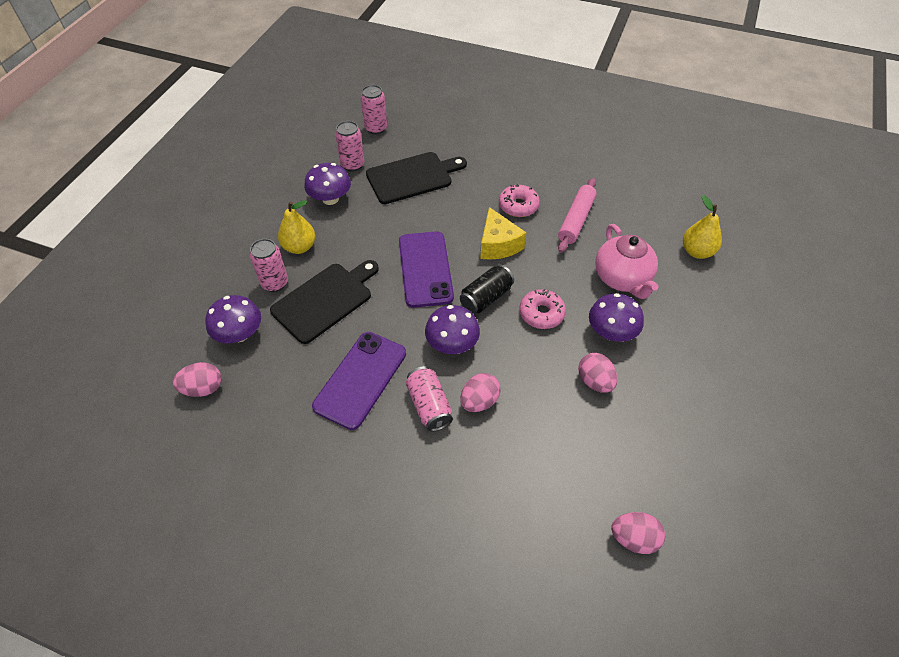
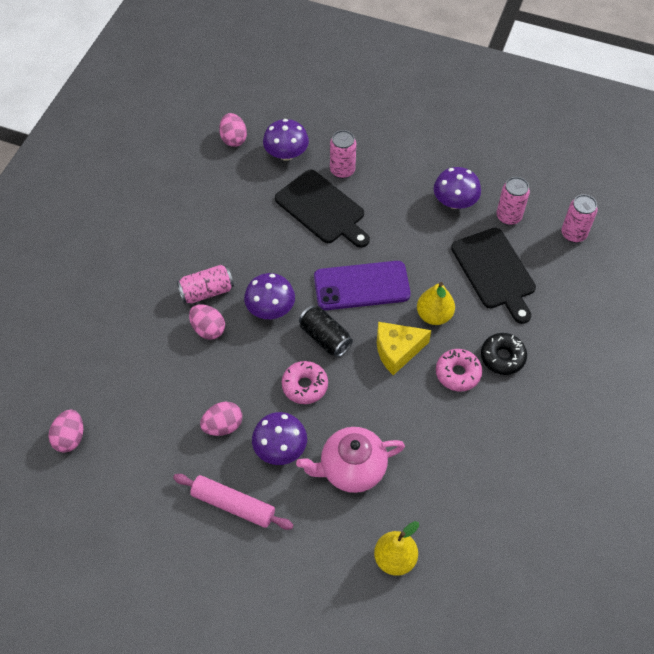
camera: 90 degrees right, 5 degrees up
yellow pear [278,200,315,254] -> yellow pear moved to [417,282,455,325]
purple phone [312,332,406,430] -> none
pink rolling pin [558,178,597,253] -> pink rolling pin moved to [173,474,294,530]
none -> black donut [481,333,527,375]

